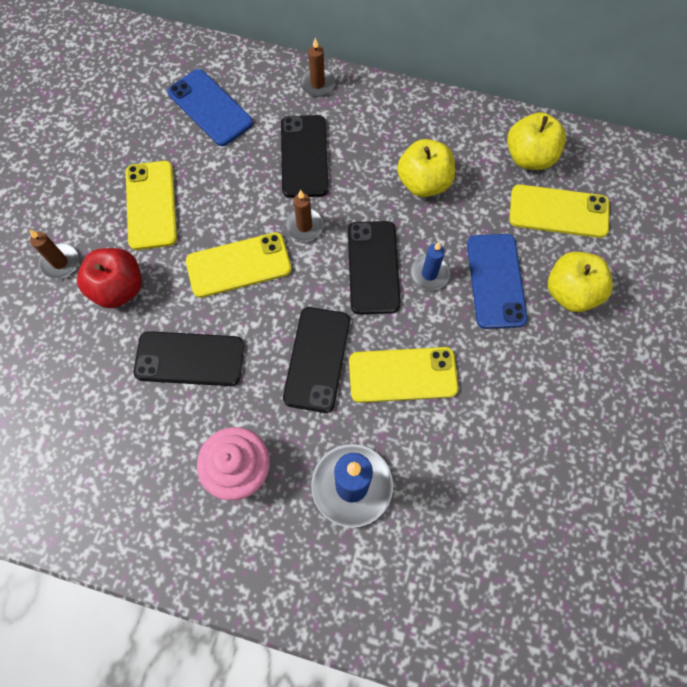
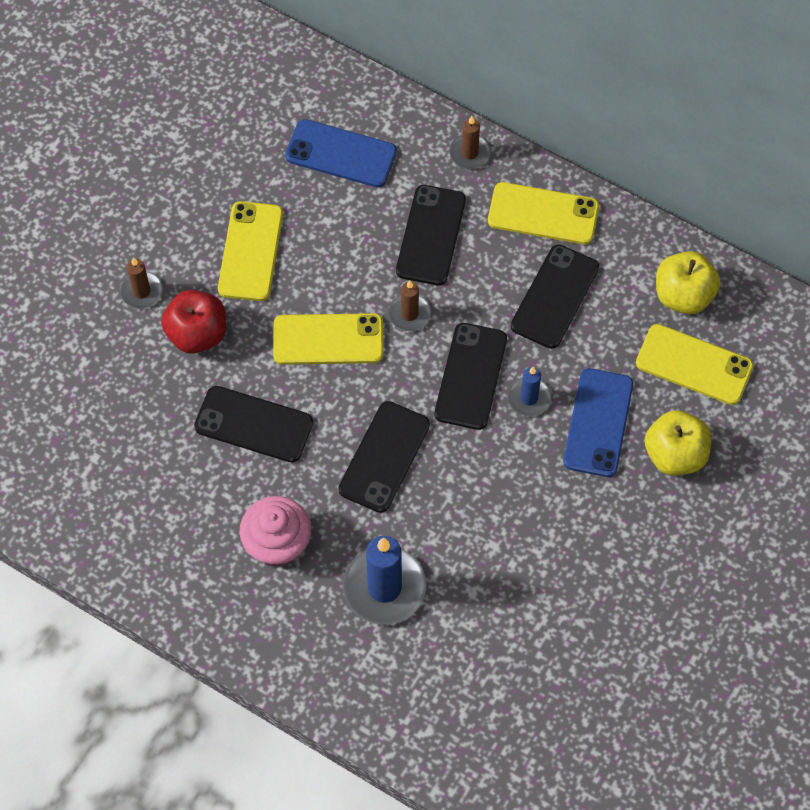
camera: 15 degrees right, 5 degrees down
blue phone [167,69,253,146] -> blue phone turned 45 degrees counterclockwise [285,119,397,187]
yellow phone [349,347,458,403] -> yellow phone moved to [488,182,599,244]
yellow apple [397,139,455,197] -> black phone [511,245,599,349]

